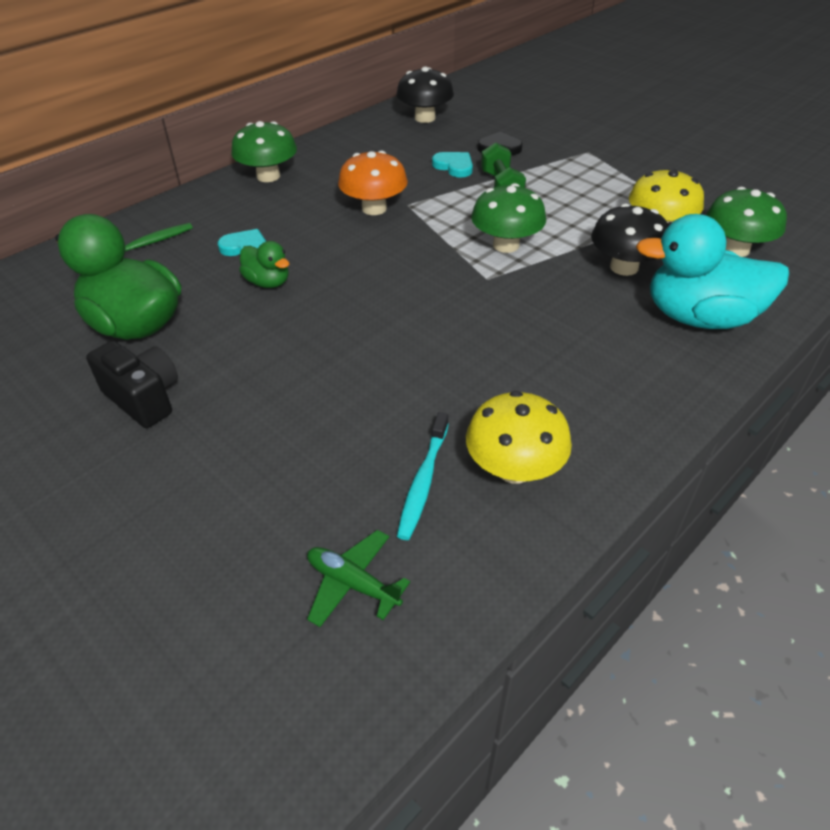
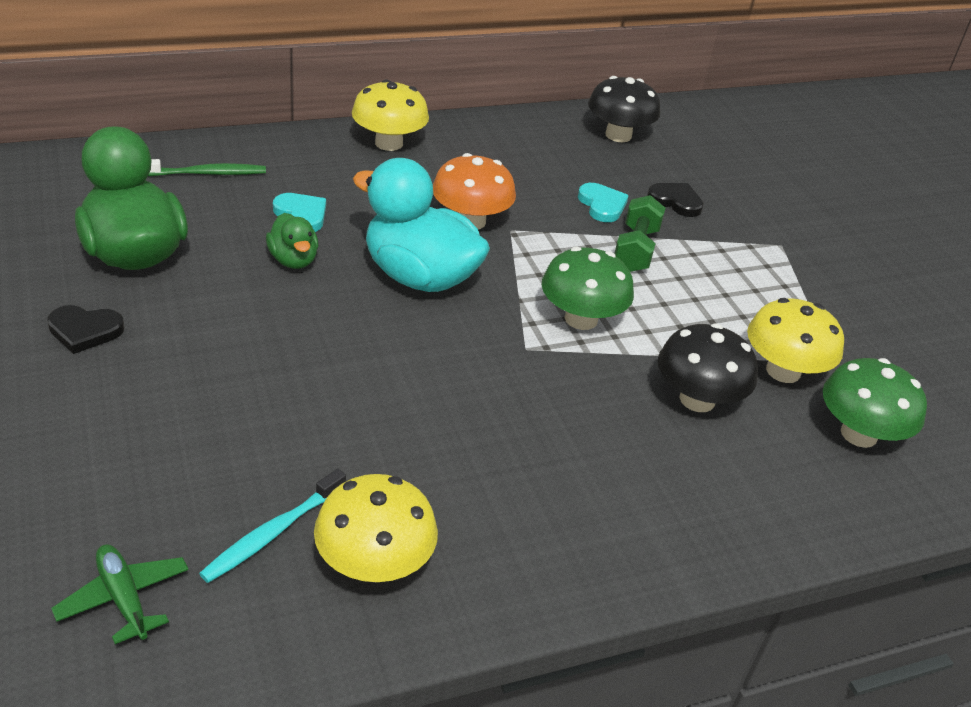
camera: 20 degrees right, 5 degrees down
black camera [86,341,178,428] -> black heart [47,305,124,354]
green mushroom [231,121,297,182] -> yellow mushroom [352,79,429,151]
turquoise duck [636,214,790,329] -> turquoise duck moved to [353,158,490,292]

